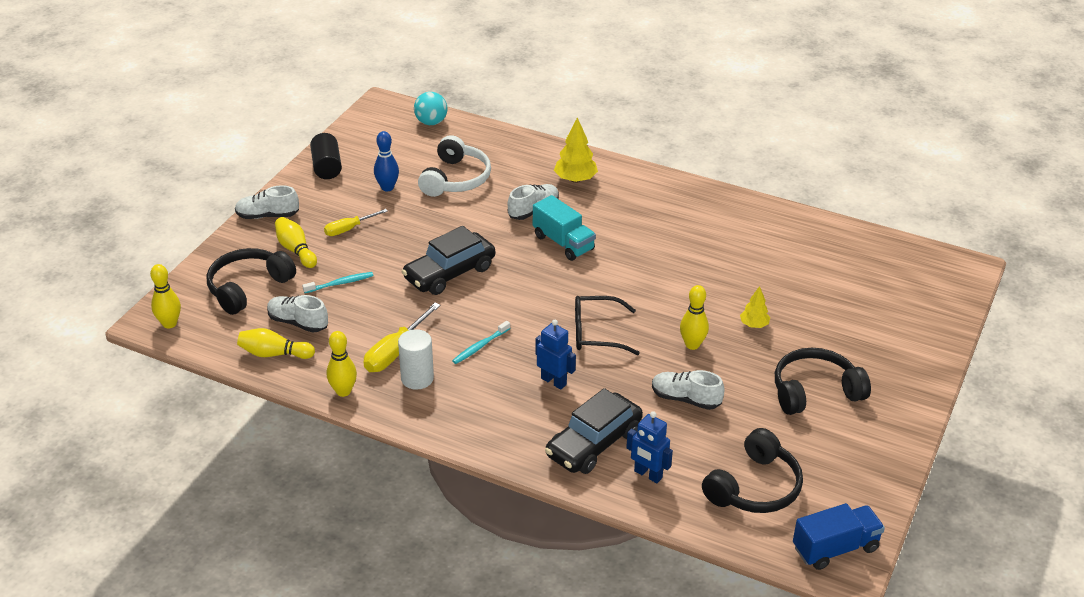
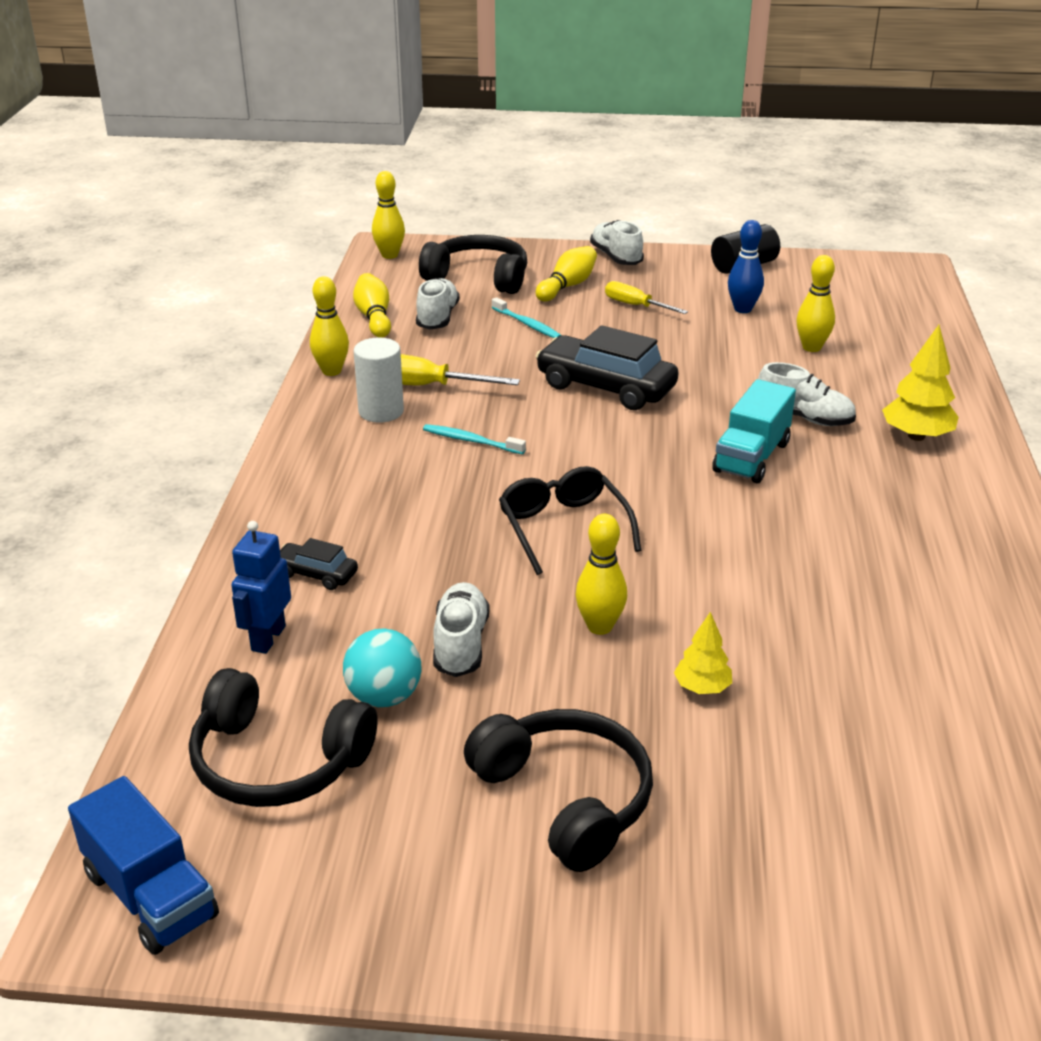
camera: 70 degrees right, 5 degrees down
turquoise ball [414,92,447,125] -> turquoise ball moved to [343,628,421,707]
white headphones [418,135,491,197] -> yellow bowling pin [796,255,835,352]
blue robot [536,320,576,389] -> none
black car [545,388,643,474] -> black car [280,538,358,590], size x0.49

